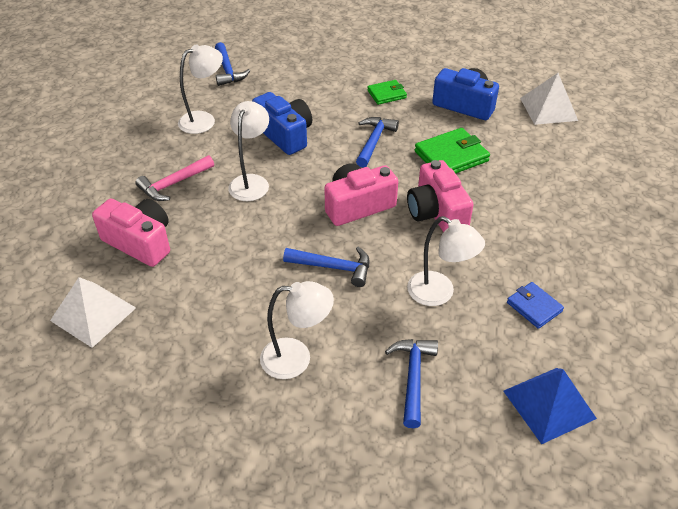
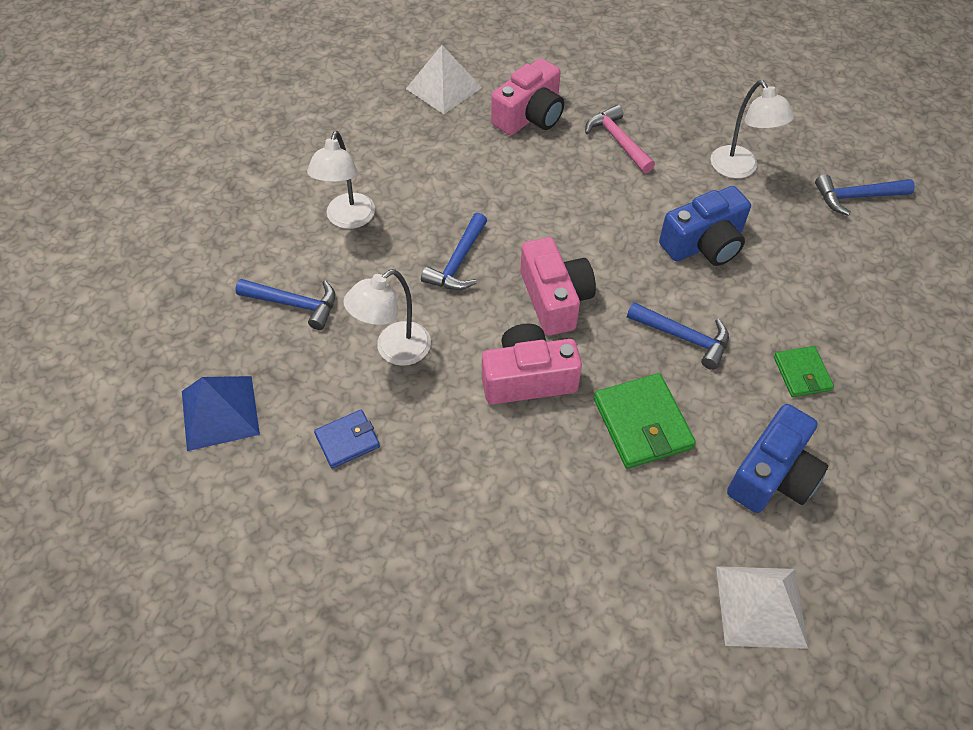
camera: 100 degrees right, 10 degrees up
white lamp [228,101,269,201] -> none

